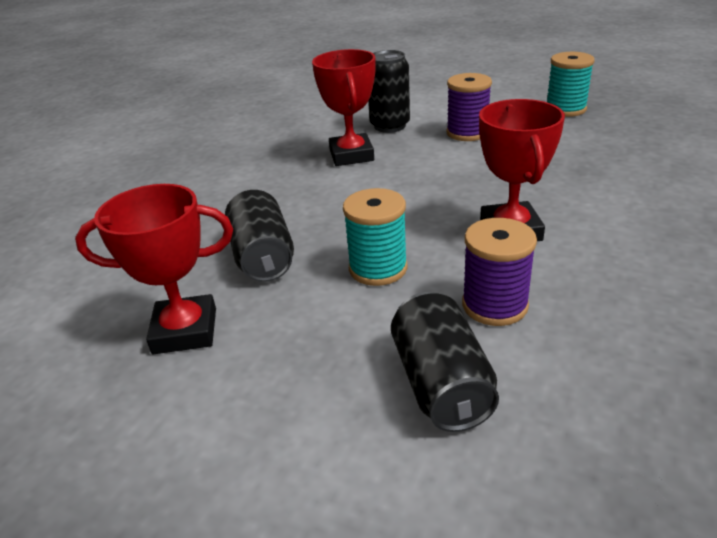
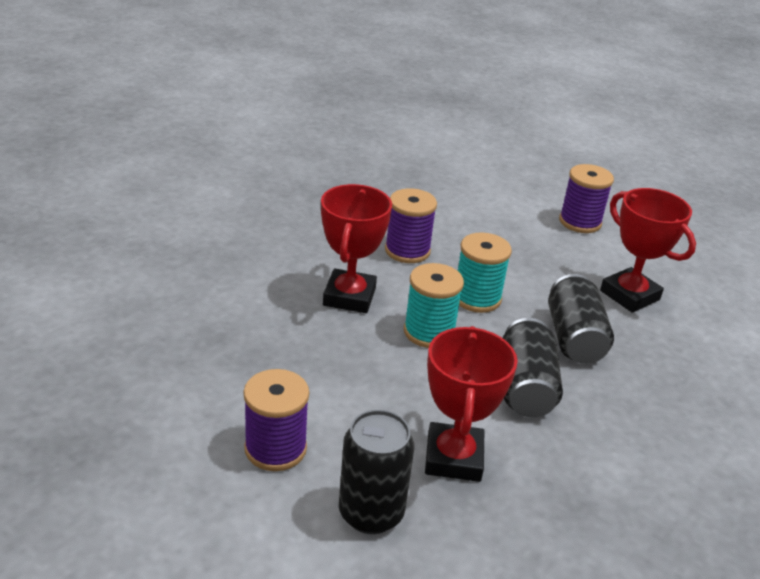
camera: 170 degrees left, 0 degrees up
red trophy [75,184,233,354] -> red trophy turned 45 degrees clockwise [600,188,696,313]
black can [391,292,499,432] -> black can moved to [502,318,563,417]
turquoise spool [547,52,595,117] -> turquoise spool moved to [404,263,464,348]
none -> purple spool [559,164,614,233]

